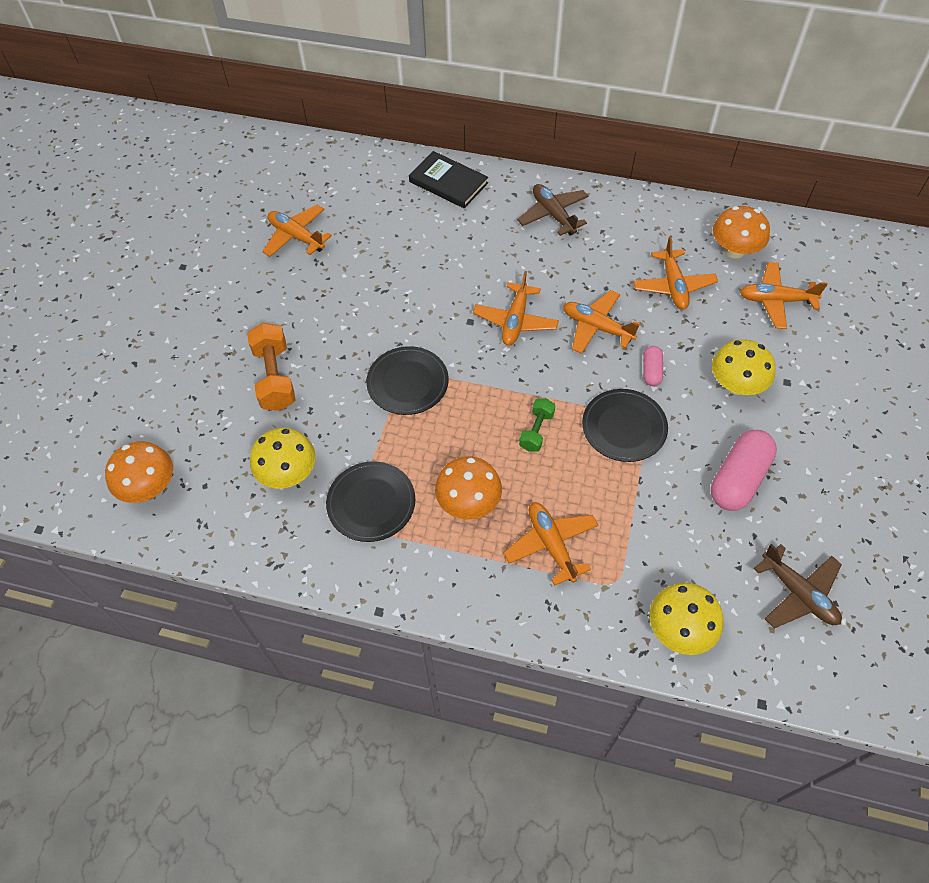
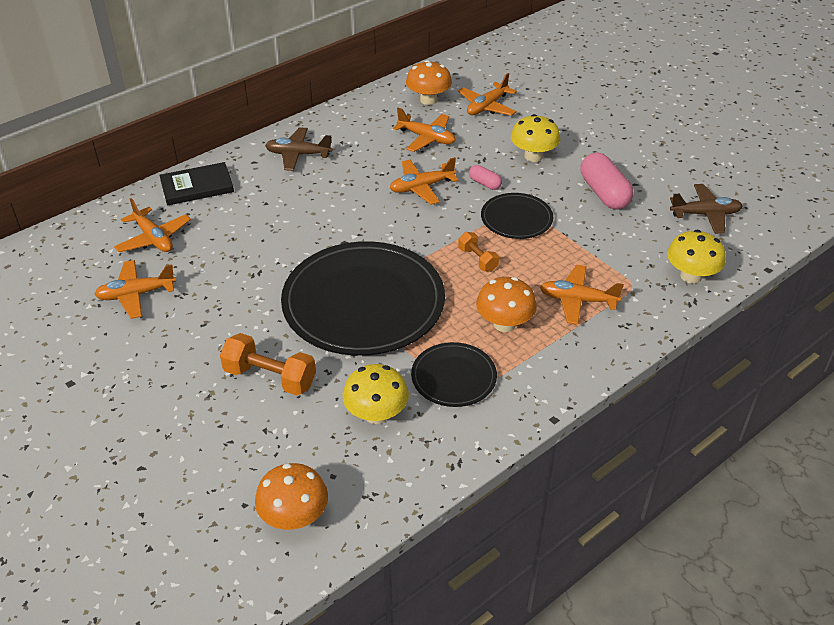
camera: 55 degrees left, 15 degrees down
black plate [366,346,449,415] -> black plate [281,241,445,356], size x2.05
orange plane [473,271,559,346] -> orange plane moved to [114,198,191,252]
green dumbbell [519,398,555,452] -> orange dumbbell [458,232,499,272]

